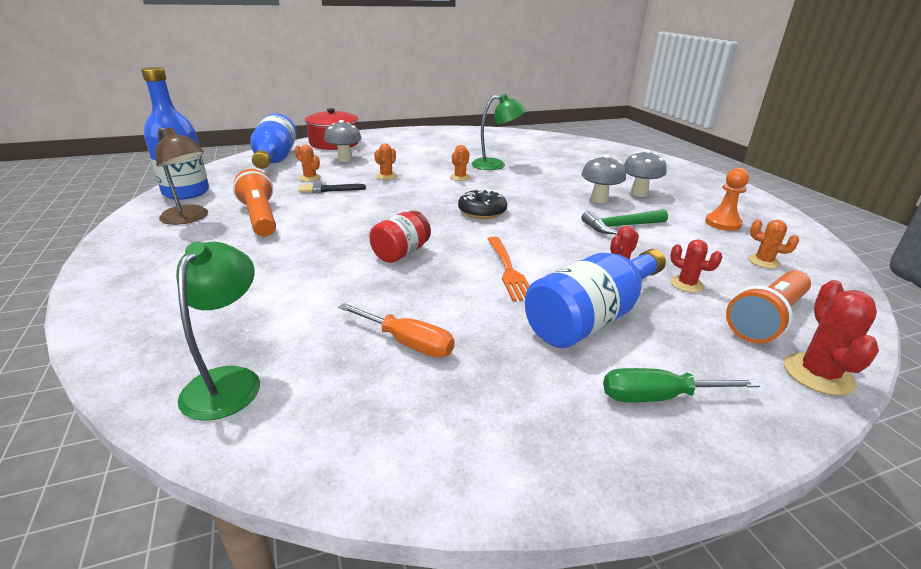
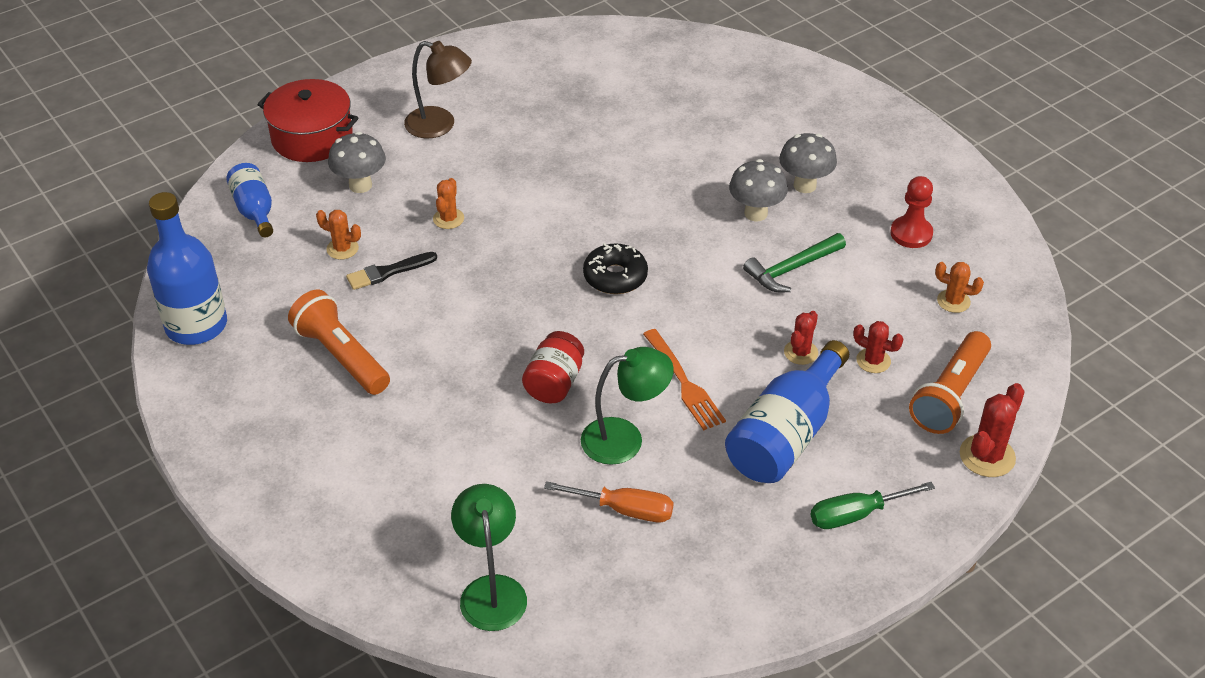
camera: 15 degrees left, 15 degrees up
brown lamp [155,127,208,225] -> brown lamp moved to [404,41,472,138]
blue bottle [250,113,297,169] -> blue bottle [226,163,273,237], size x0.59
orange cactus [450,145,471,181] -> none
green lamp [472,94,526,170] -> green lamp moved to [581,347,674,465]
orange pawn [705,168,749,231] -> red pawn [890,176,933,248]
red cactus [784,280,879,396] -> red cactus turned 45 degrees clockwise [960,383,1025,477]

